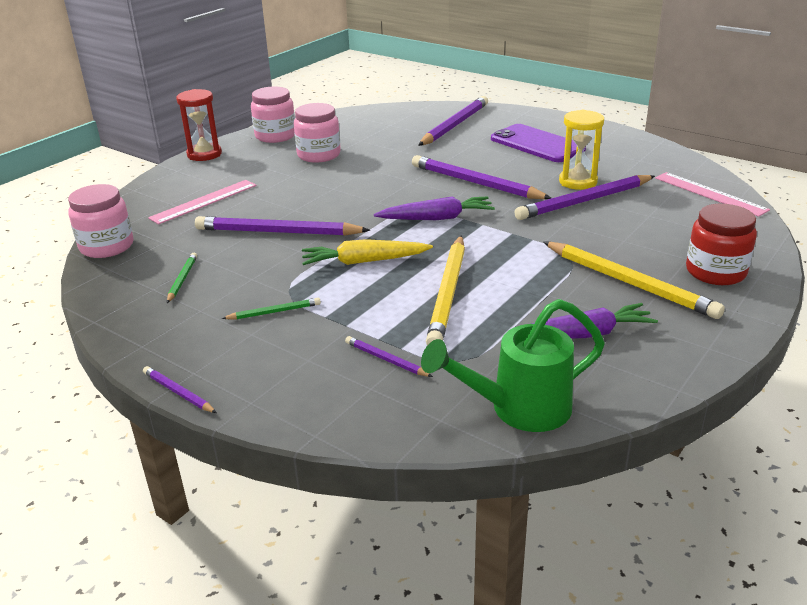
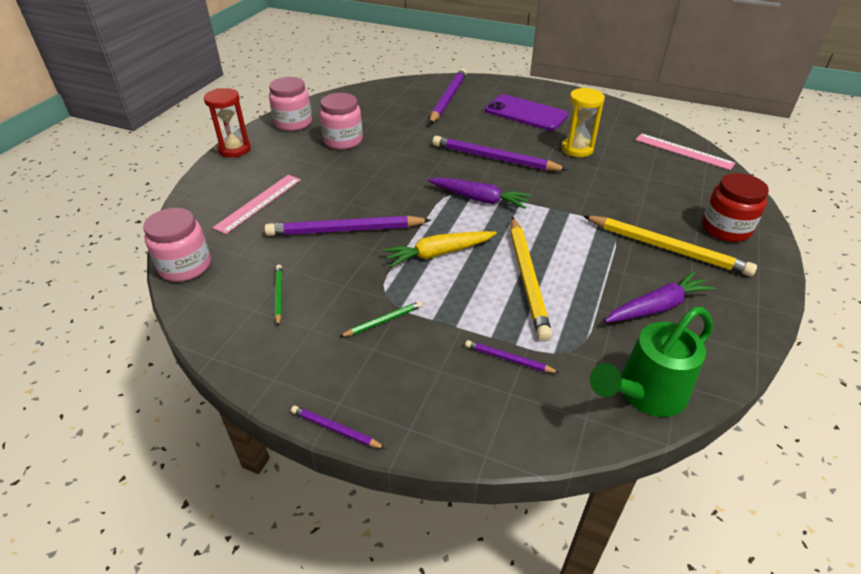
camera: 15 degrees left, 10 degrees up
purple carrot [374,196,495,220] -> purple carrot turned 45 degrees clockwise [428,178,531,209]
purple pencil [515,175,655,220] -> none

